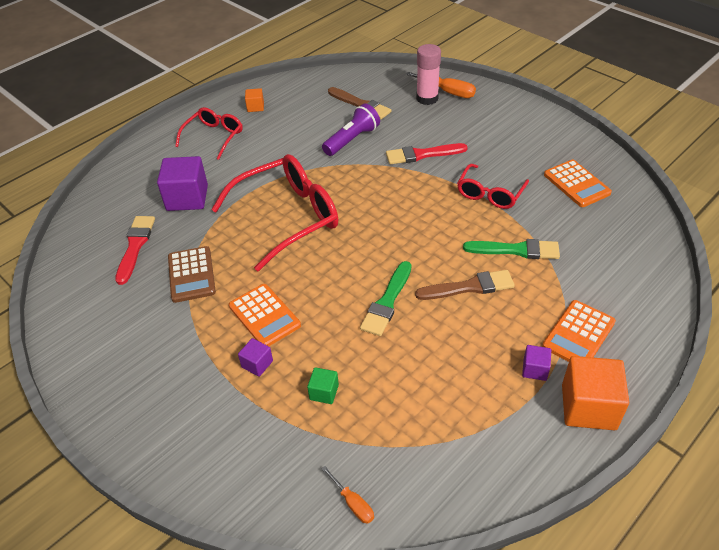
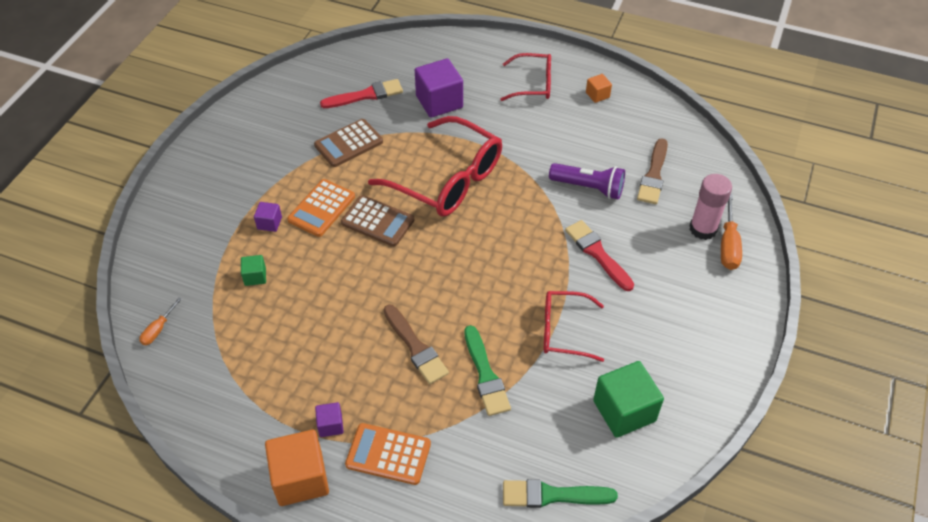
camera: 65 degrees right, 5 degrees up
green brush [360,261,412,336] -> green brush moved to [503,479,618,508]
orange calculator [544,160,612,207] -> green cube [593,361,664,438]
none -> brown calculator [341,195,414,247]

